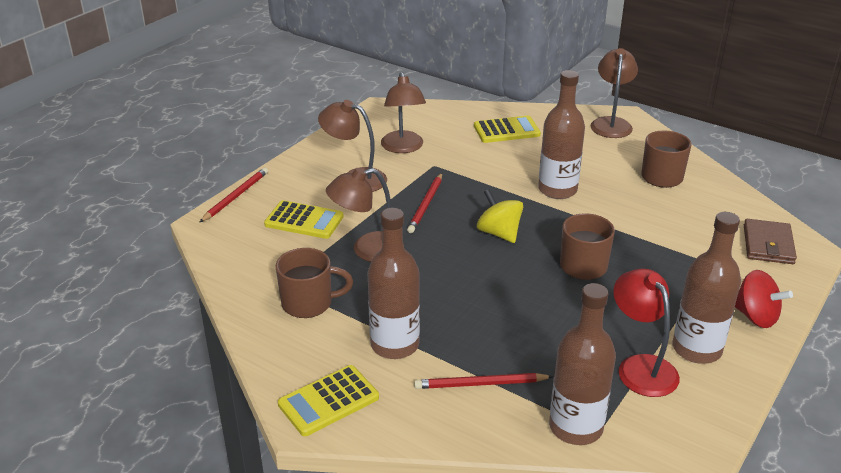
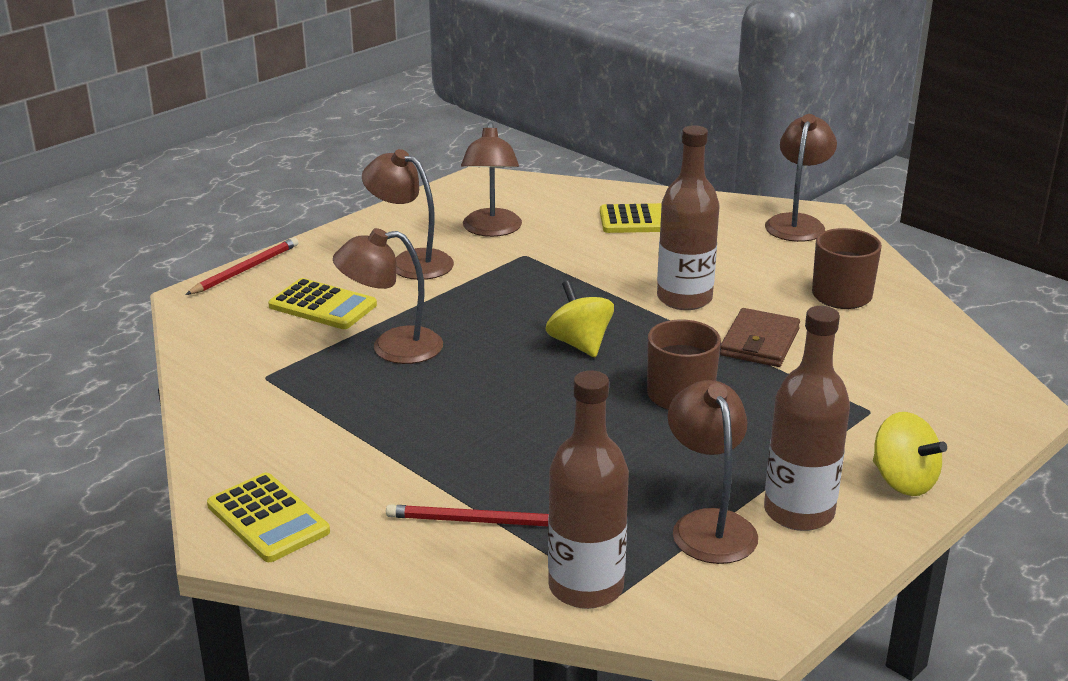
camera: 10 degrees right, 5 degrees down
brown mug [276,248,353,318] -> none
yellow calculator [278,365,379,436] -> yellow calculator turned 105 degrees counterclockwise [207,473,330,562]
brown bottle [368,208,420,359] -> none
red pencil [407,173,442,233] -> none
red lamp [613,269,680,397] -> brown lamp [668,380,758,564]
red spinning top [735,270,793,328] -> yellow spinning top [873,412,947,496]
brown wallet [744,219,797,264] -> brown wallet moved to [720,308,800,367]

